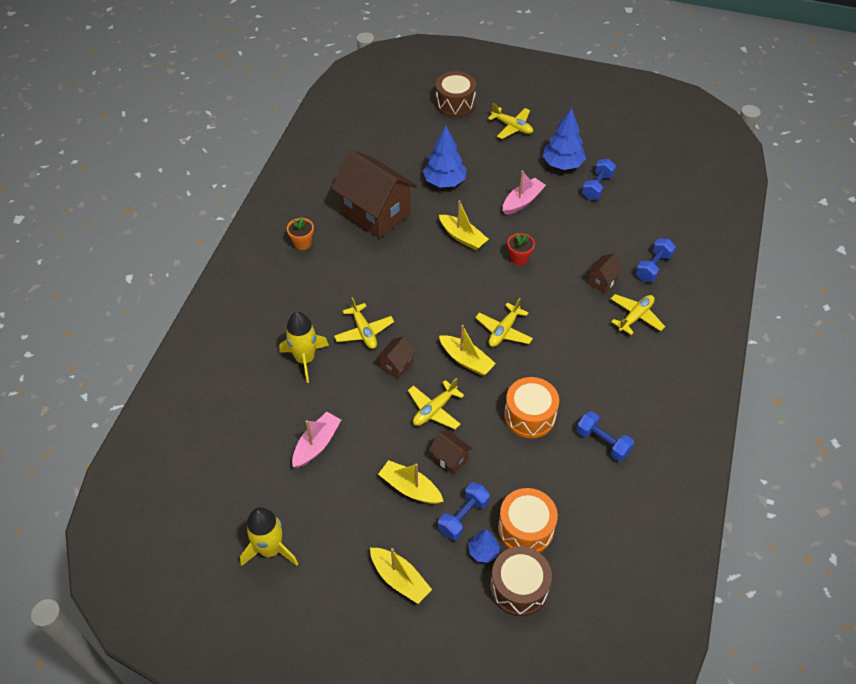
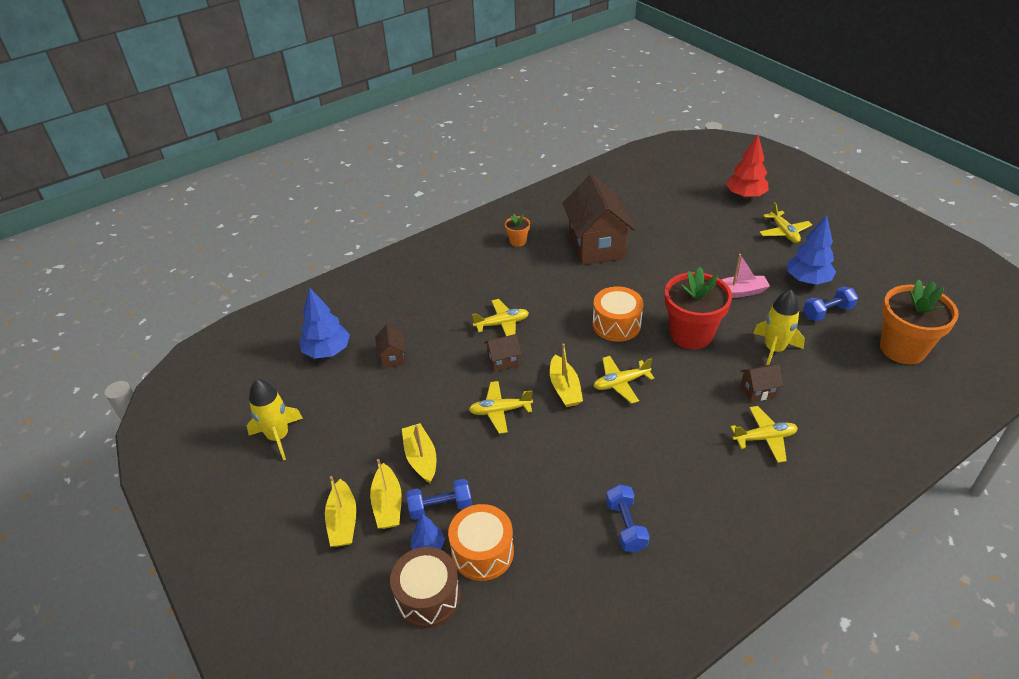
camera: 40 degrees right, 10 degrees down
yellow rocket [279,312,329,383] -> yellow rocket moved to [753,289,805,365]
pink boat [292,412,341,468] -> none
yellow plane [334,297,394,349] -> yellow plane turned 120 degrees counterclockwise [472,299,529,336]
blue tree [423,126,466,188] -> blue tree moved to [299,287,350,359]
brown house [429,430,473,474] -> brown house moved to [375,324,406,368]
brown drum [436,71,476,117] -> red tree [726,134,769,199]
yellow boat [439,200,488,250] -> yellow boat moved to [370,459,402,529]
orange drum [504,377,559,438] -> orange drum moved to [593,286,643,342]
red flower pot [508,233,535,266] -> red flower pot [665,266,732,349], size x2.18
blue dumbbell [636,238,676,282] -> none
none -> orange flower pot [880,279,959,364]

